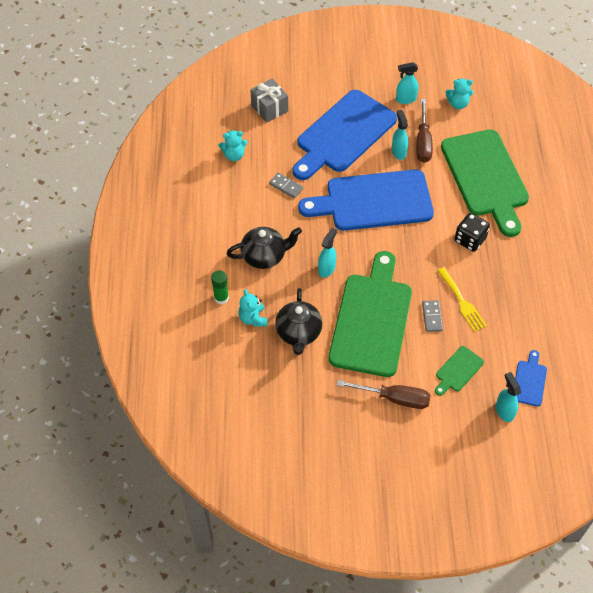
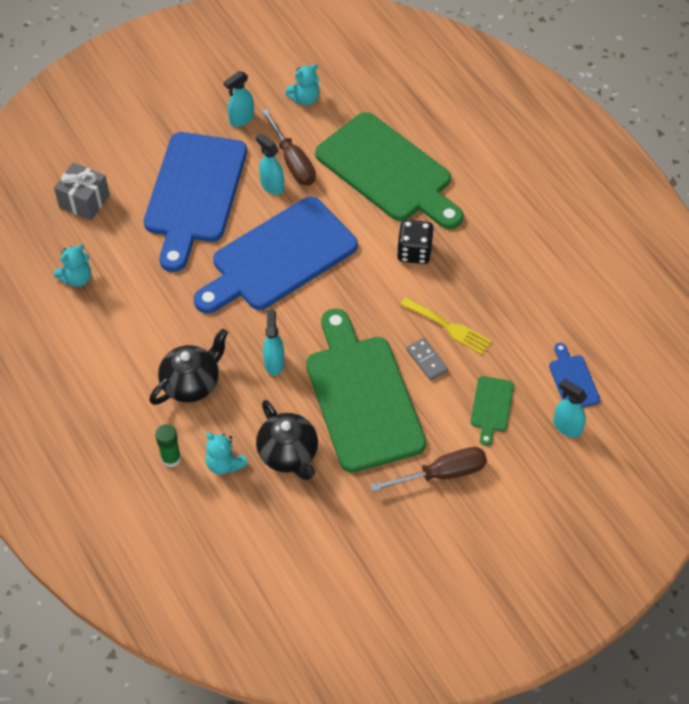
camera: 30 degrees left, 0 degrees up
grey domino [269,173,303,198] -> none

